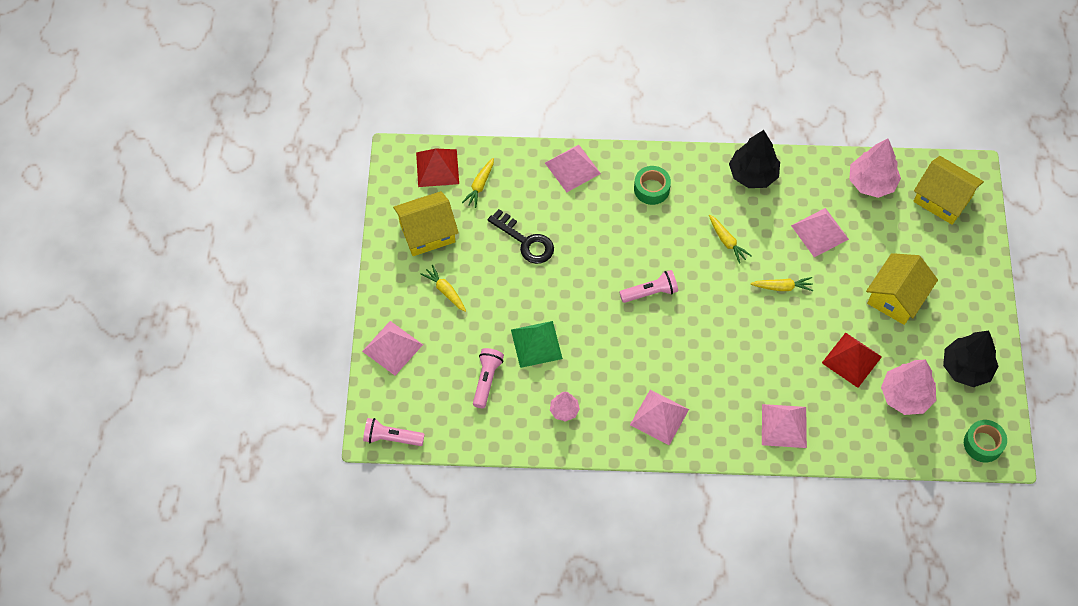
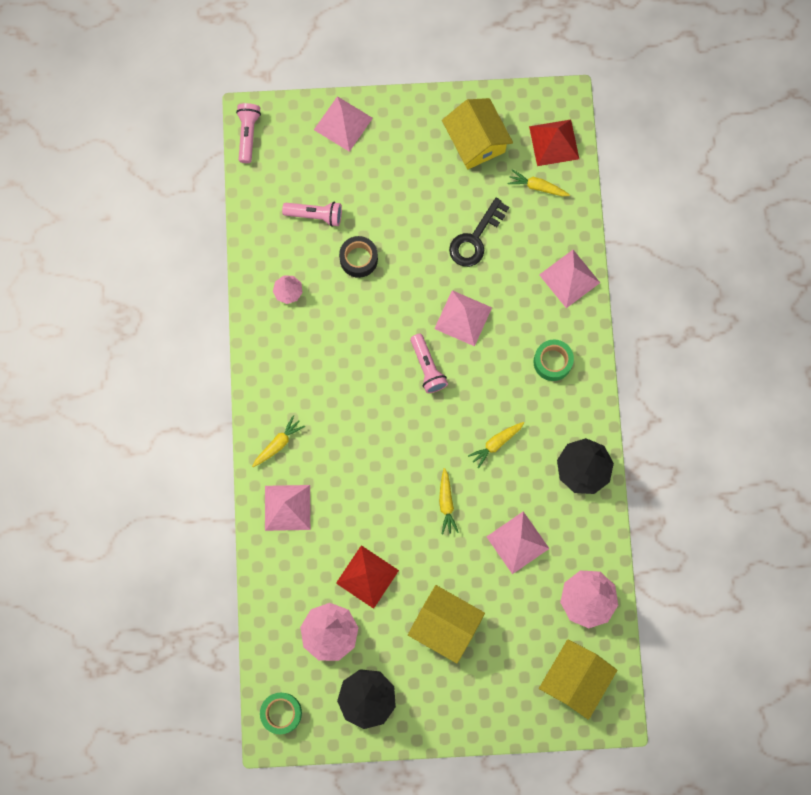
camera: 85 degrees right, 15 degrees up
yellow carrot [421,265,466,312] -> yellow carrot moved to [252,415,305,467]
green pyramid [511,321,563,368] -> black tape [339,236,378,278]
pink pyramid [630,390,689,445] -> pink pyramid moved to [434,290,492,346]

